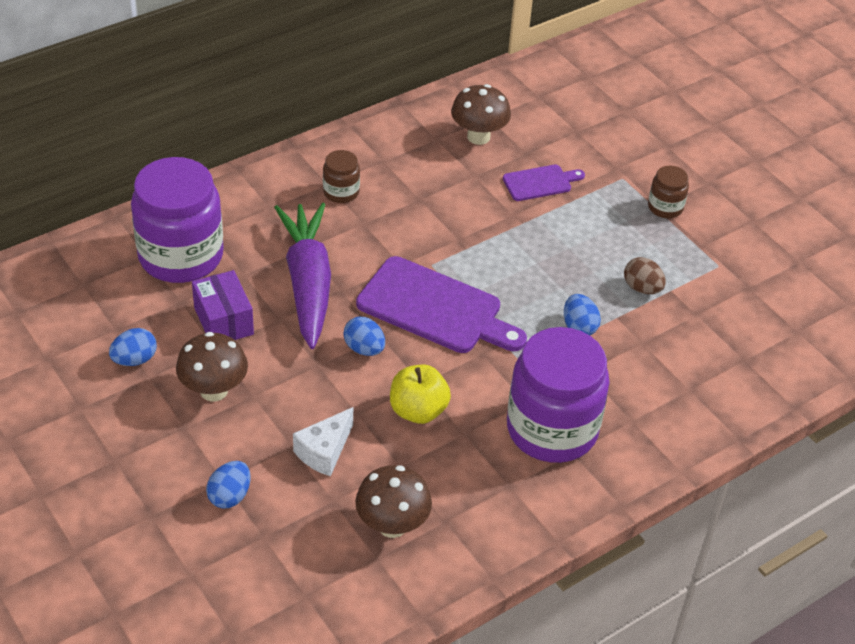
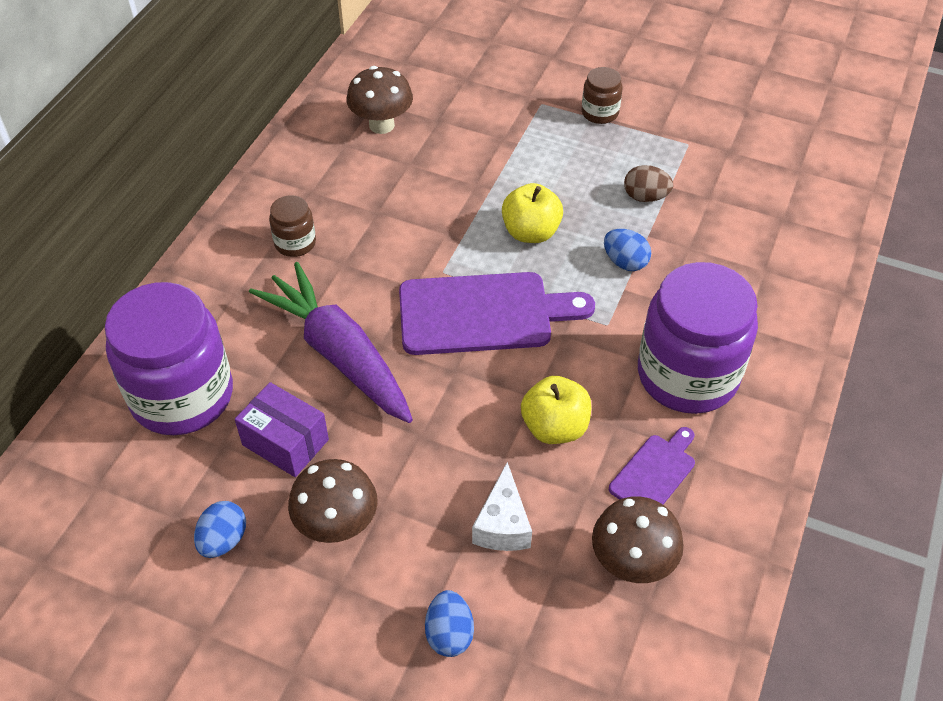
camera: 30 degrees left, 5 degrees up
blue egg [343,317,385,356] -> none
purple cutting board [503,165,585,201] -> purple cutting board moved to [609,427,695,505]
none -> yellow apple [502,183,563,243]

